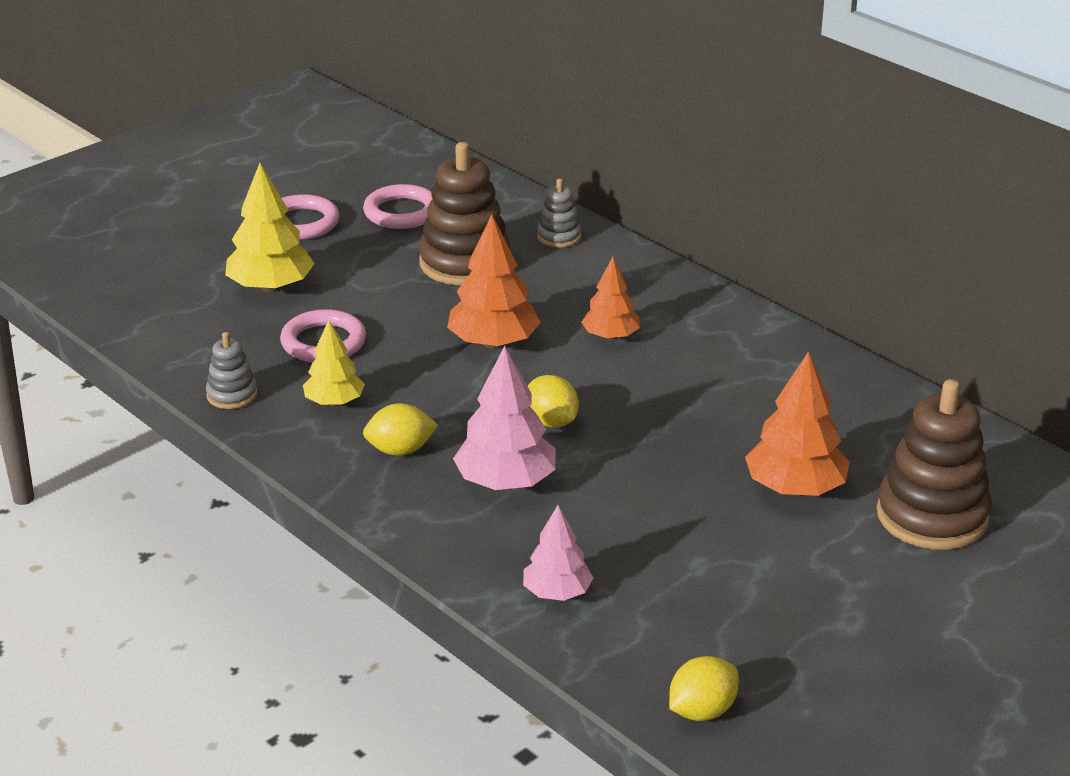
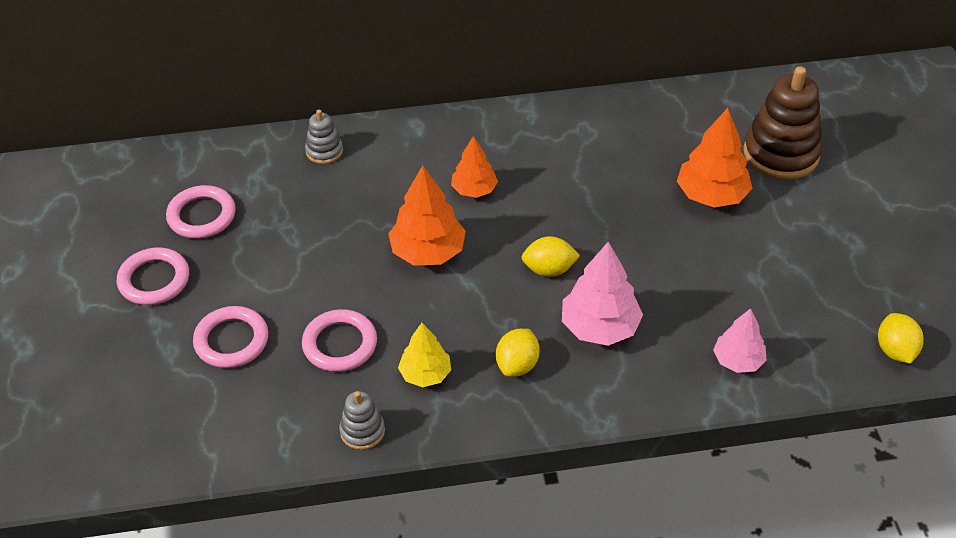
camera: 55 degrees left, 15 degrees up
yellow tree [225,163,315,293] -> pink ring [193,306,268,368]
brown stacking toy [419,142,510,286] -> none

